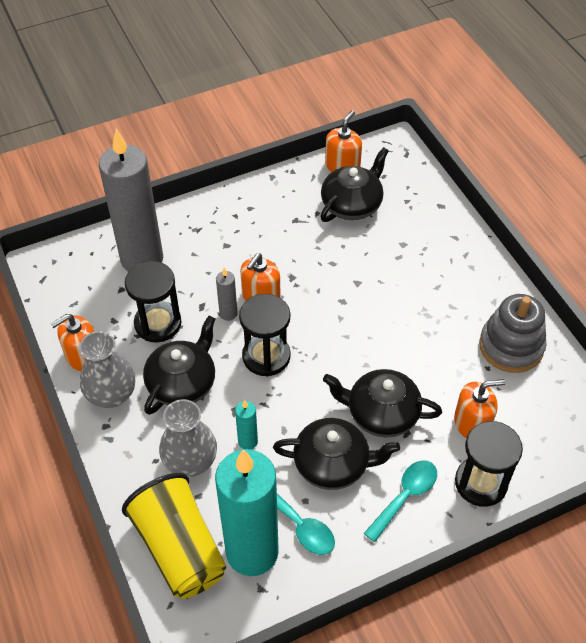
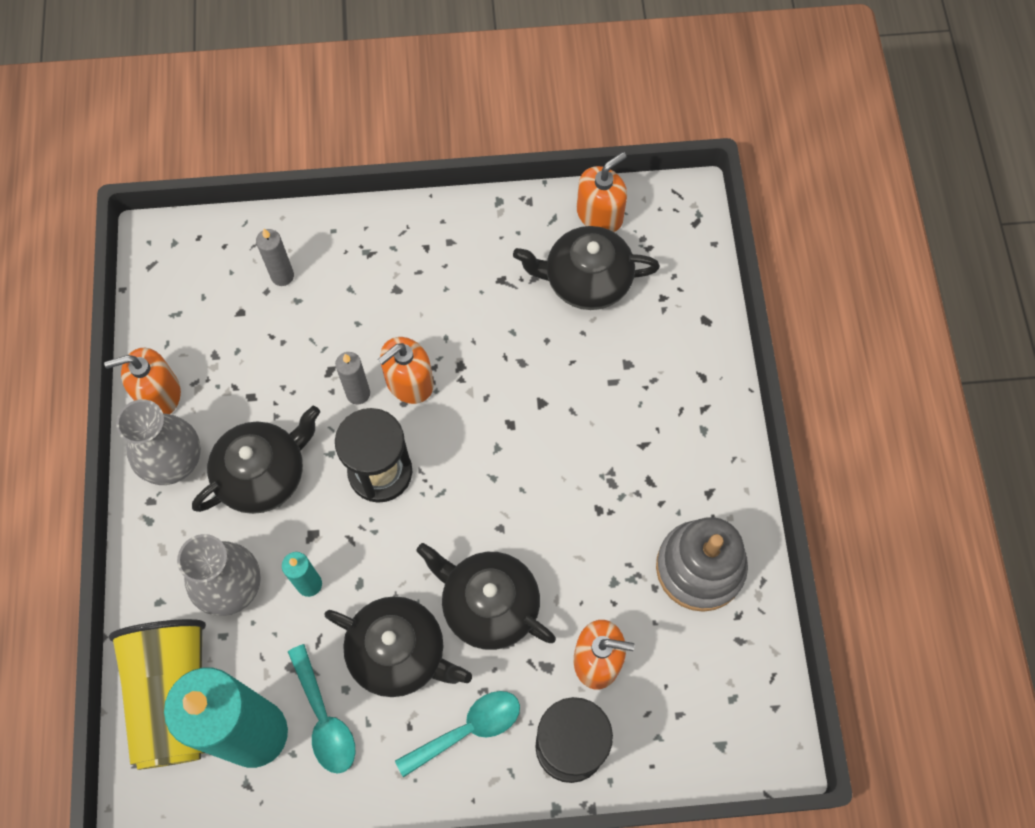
camera: 20 degrees right, 15 degrees up
grey candle [99,129,163,272] -> grey candle [256,229,294,286], size x0.41
black hourglass [125,261,182,343] -> none
black teapot [320,147,389,222] -> black teapot turned 150 degrees counterclockwise [513,226,660,310]

